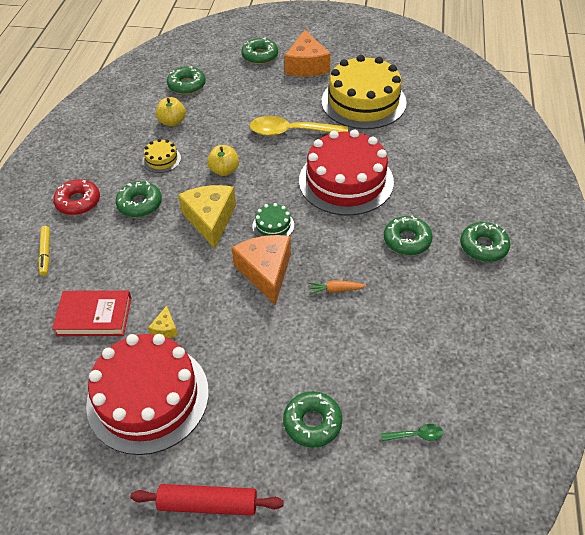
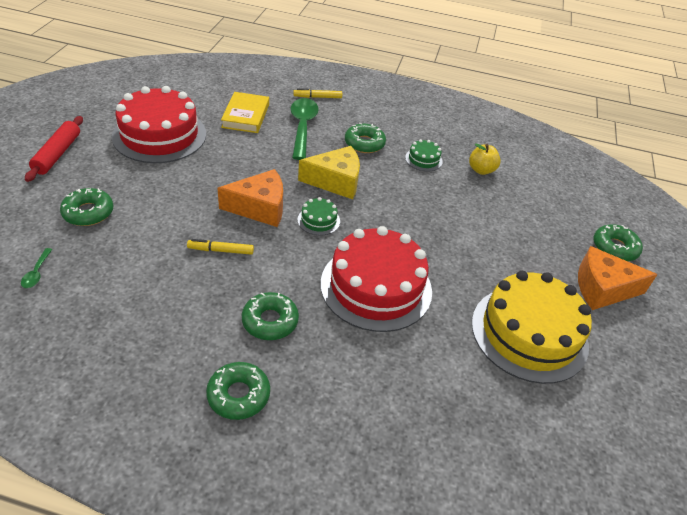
camera: 90 degrees right, 5 degrees down
red book [52,291,131,336] -> yellow book [221,92,269,133]
red donut [53,179,100,215] -> none
yellow cake [143,139,181,173] -> green cake [405,139,443,171]
yellow cheese [148,306,178,338] -> none
green donut [167,66,206,95] -> none
yellow apple [207,145,239,176] -> none
yellow spoon [250,116,348,136] -> none
orange carrot [309,280,366,295] -> yellow marker [187,239,254,255]
none -> green spoon [291,98,319,160]

